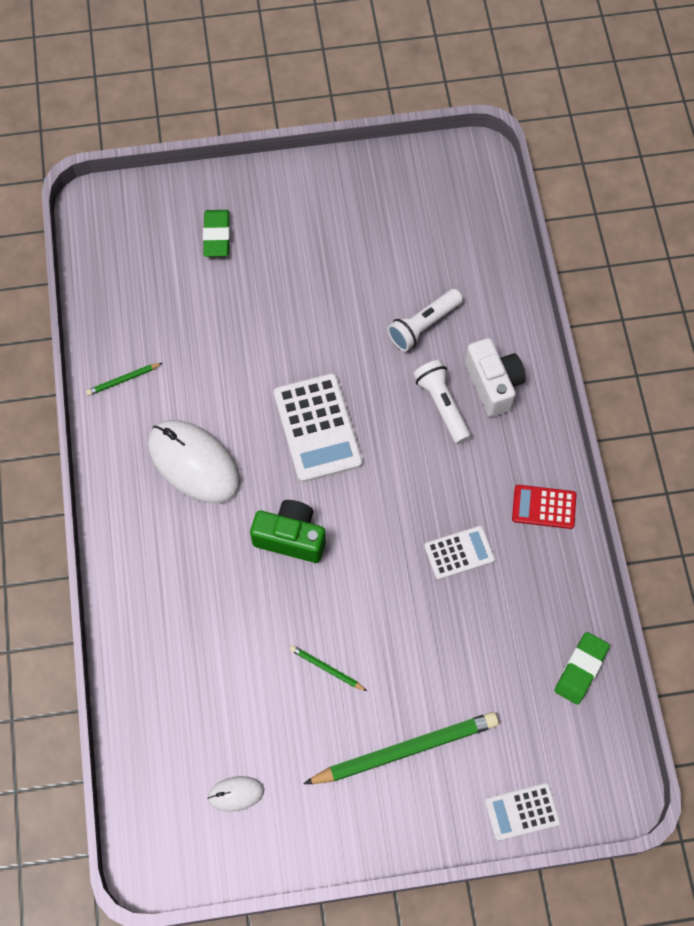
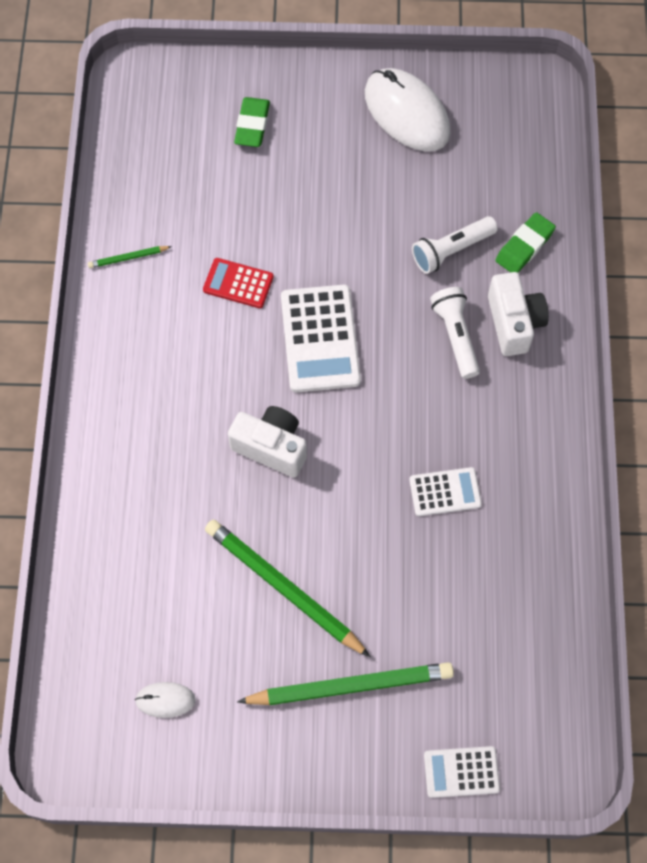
camera: 10 degrees right, 0 degrees up
white mouse [148,420,241,504] -> white mouse moved to [365,68,450,151]
green camera [250,500,326,563] -> white camera [228,406,307,478]
green pencil [290,645,367,691] -> green pencil [205,519,371,657], size x2.25
red calculator [512,485,576,529] -> red calculator moved to [203,258,274,308]
green eraser [554,632,610,705] -> green eraser moved to [495,212,556,273]

